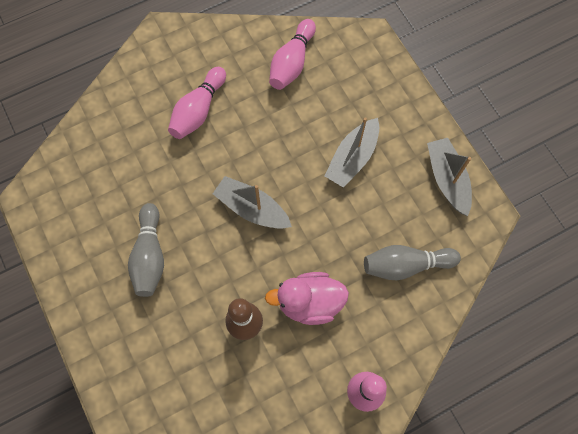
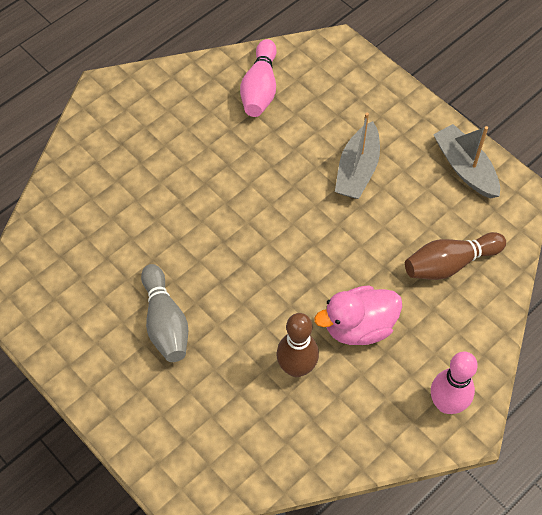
camera: 15 degrees left, 10 degrees down
pink bowling pin [168,67,226,139] -> none
grey boat [213,176,292,229] -> none
grey bowling pin [364,245,461,280] -> brown bowling pin [405,232,506,280]

